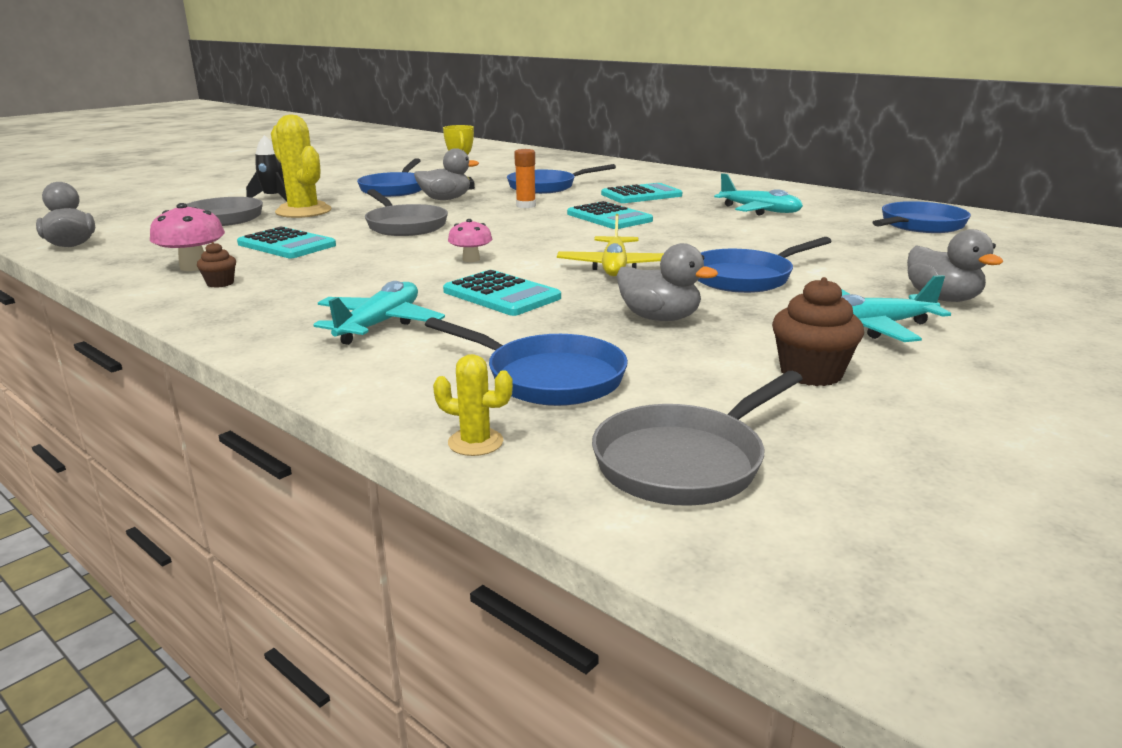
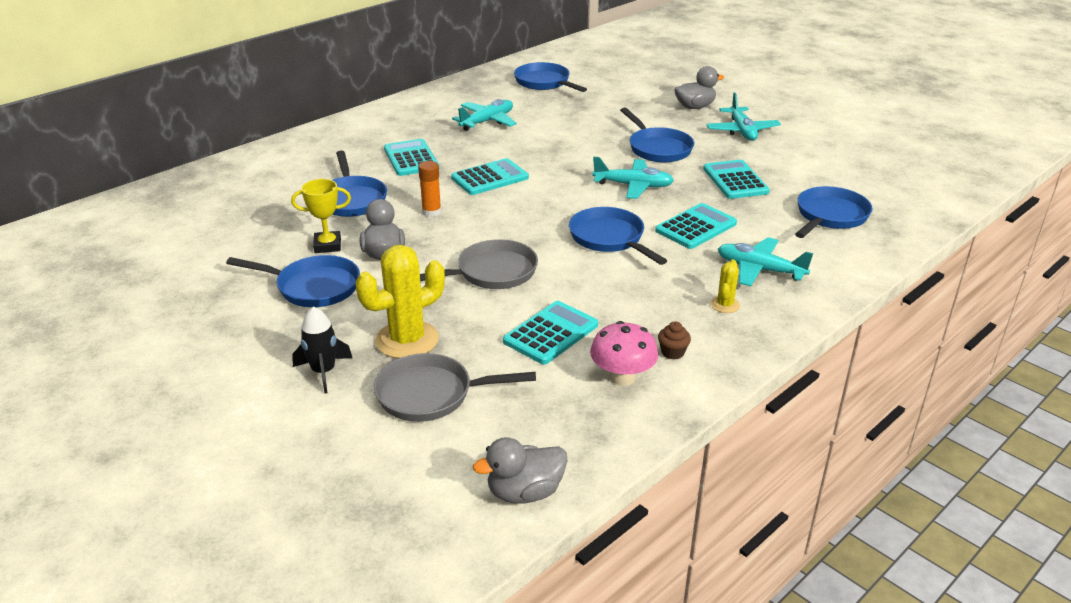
camera: 85 degrees left, 10 degrees up
yellow cactus [433,354,513,456] -> yellow cactus moved to [710,260,740,313]
pink mushroom [448,219,492,262] -> blue pan [569,207,667,265]
yellow plane [557,214,664,276] -> turquoise plane [592,156,674,199]
grey pan [592,371,803,506] -> none
grey duck [616,243,718,321] -> turquoise calculator [703,160,770,199]
brown cupcake [772,277,864,386] -> none

